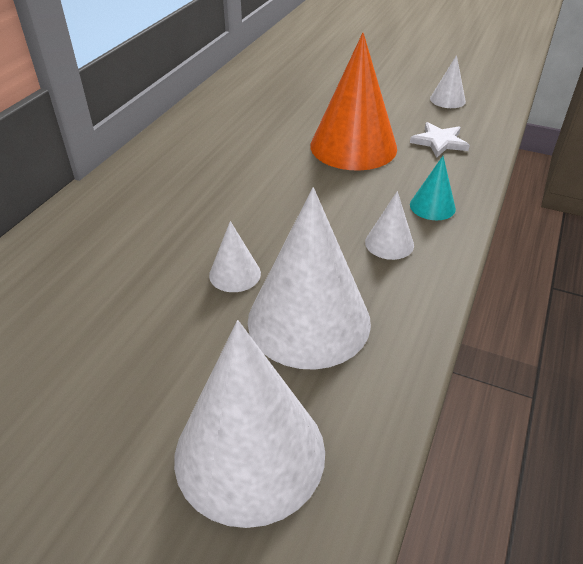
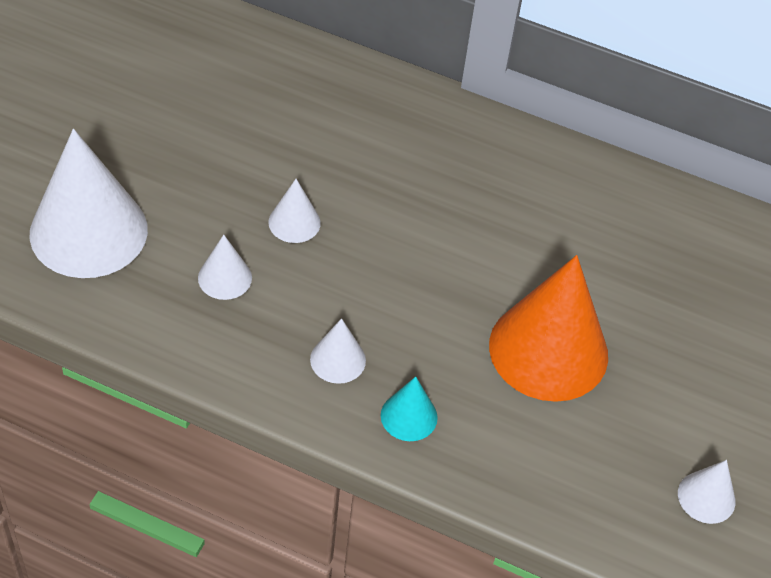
camera: 85 degrees right, 10 degrees up
white cone [248,188,371,370] -> white cone [198,235,252,300], size x0.46
white star [410,122,470,158] -> none

